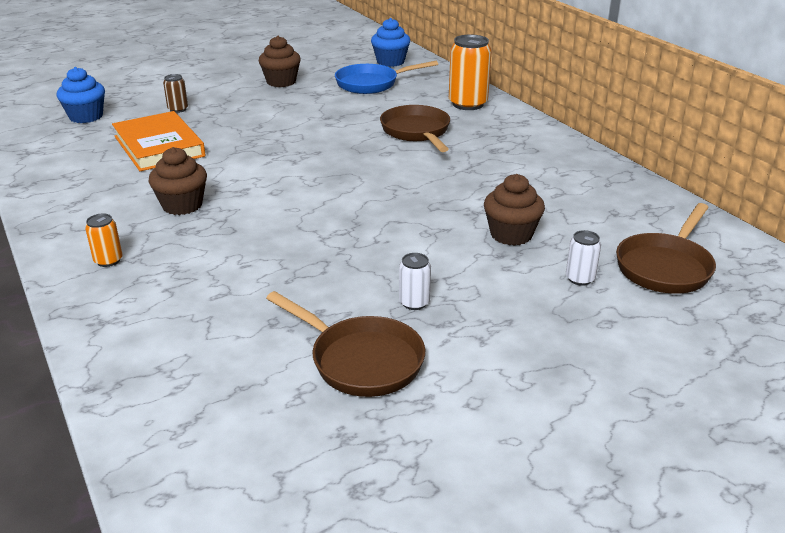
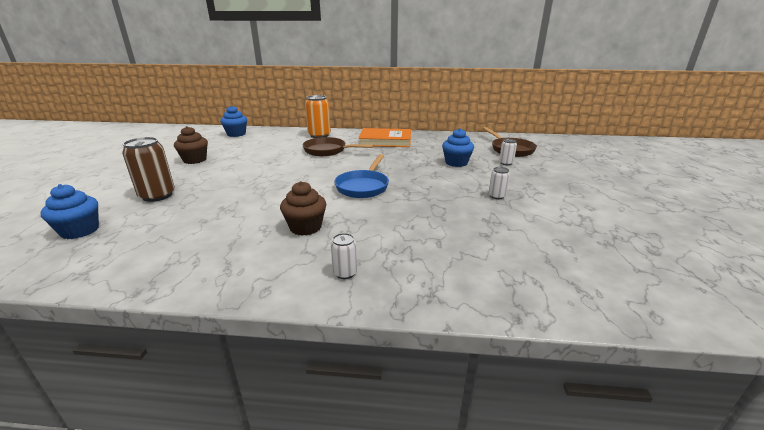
camera: 55 degrees left, 5 degrees down
orange can [85,214,123,267] -> white can [331,233,357,279]
orange book [112,111,205,171] -> orange book moved to [358,128,411,147]
brown can [163,74,188,113] -> brown can [122,137,175,202], size x1.96
brown pan [266,291,425,397] -> none
blue pan [335,61,438,94] -> blue pan moved to [334,154,389,198]
brown cupcake [484,174,545,246] -> blue cupcake [442,128,474,167]

